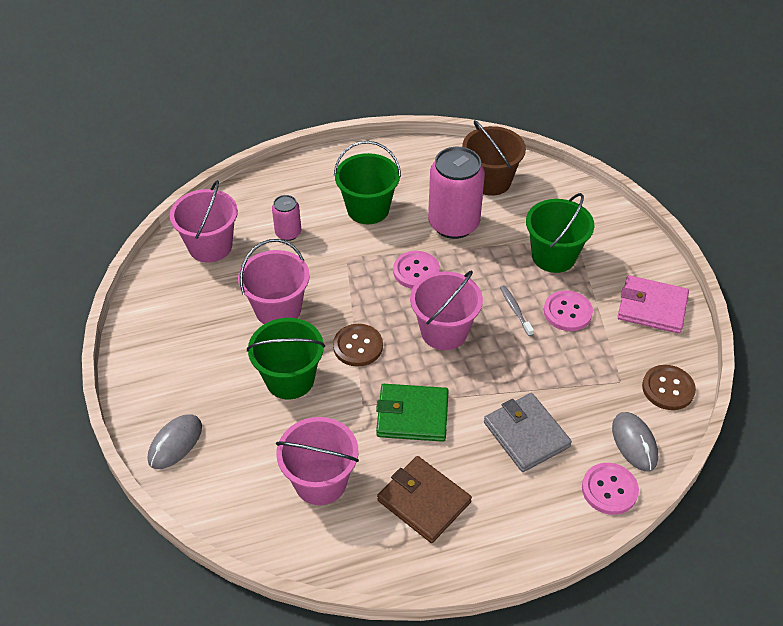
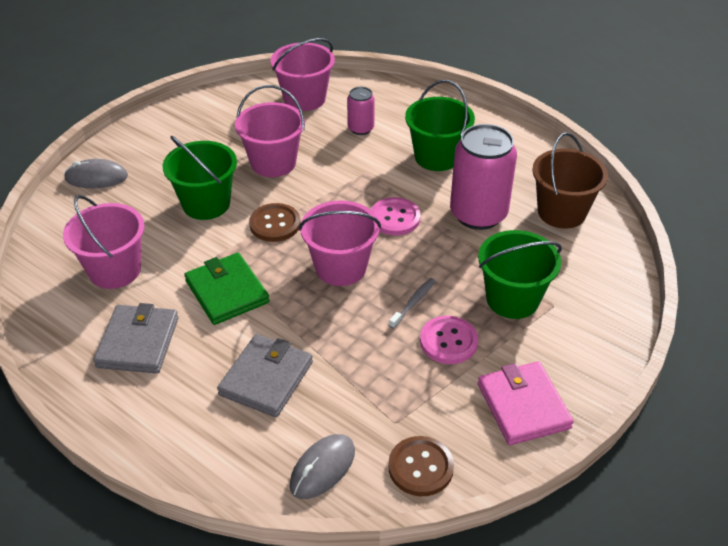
camera: 55 degrees right, 5 degrees down
brown wallet [377,456,472,543] -> grey wallet [93,303,178,374]
pink button [582,463,639,515] -> none

